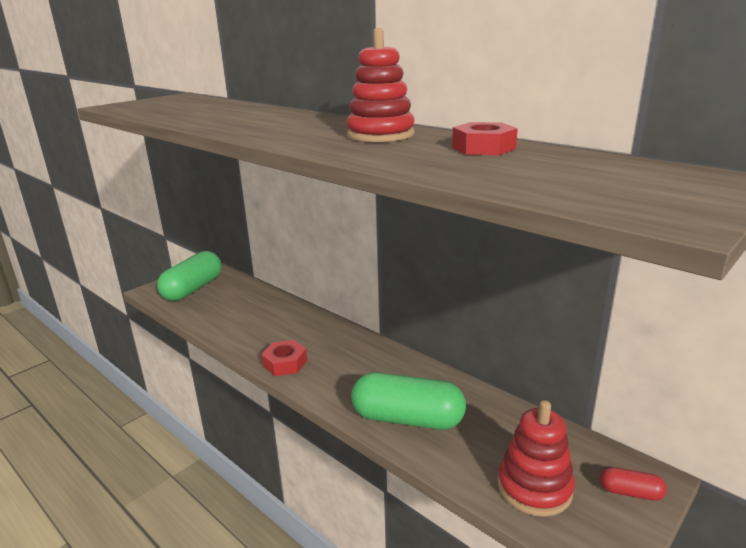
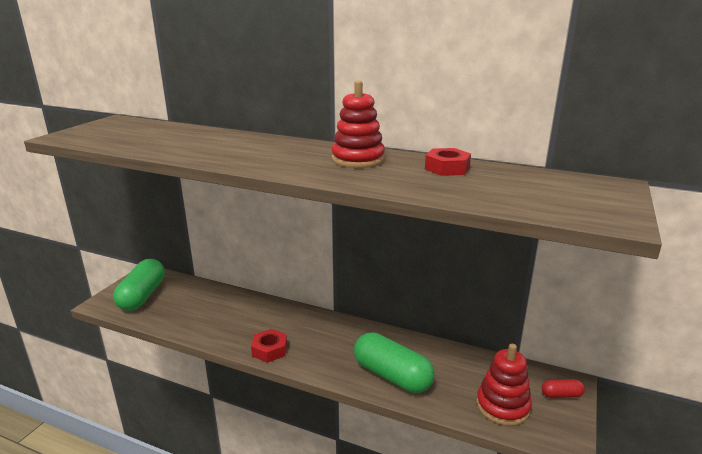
camera: 20 degrees left, 0 degrees up
green capsule [351,372,466,430] -> green capsule turned 45 degrees clockwise [354,332,435,393]

